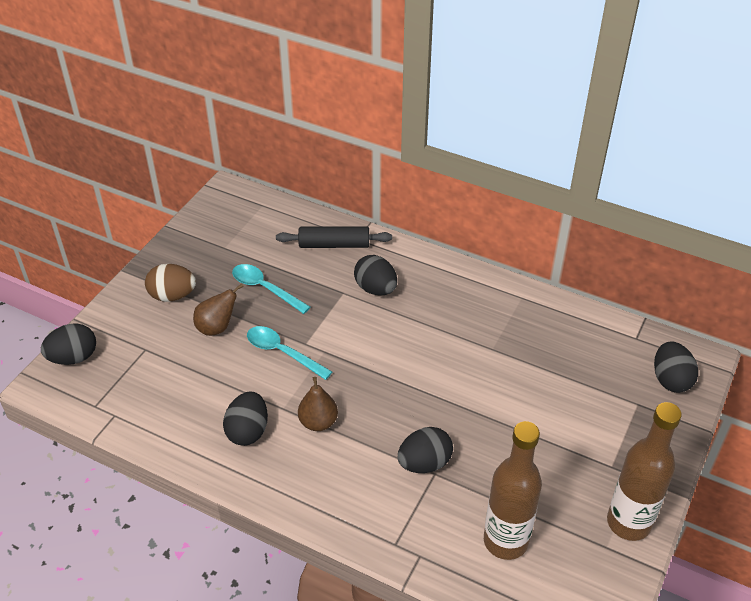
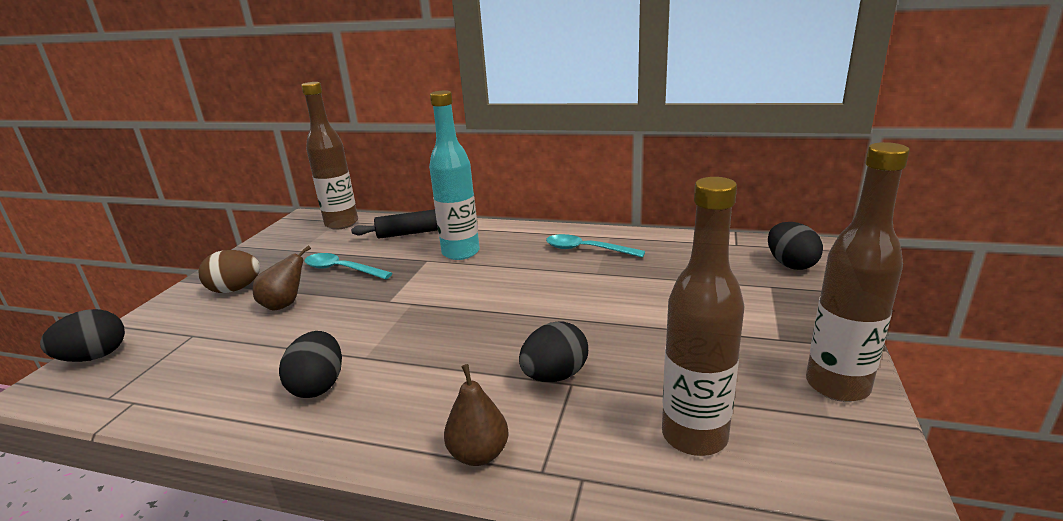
camera: 10 degrees left, 20 degrees down
turquoise spoon [247,326,332,380] -> turquoise spoon moved to [546,234,645,258]
brown pear [298,377,338,431] -> brown pear moved to [444,364,509,466]
black egg [354,255,397,296] -> turquoise bottle [429,91,480,260]
none -> brown bottle [301,82,358,230]

